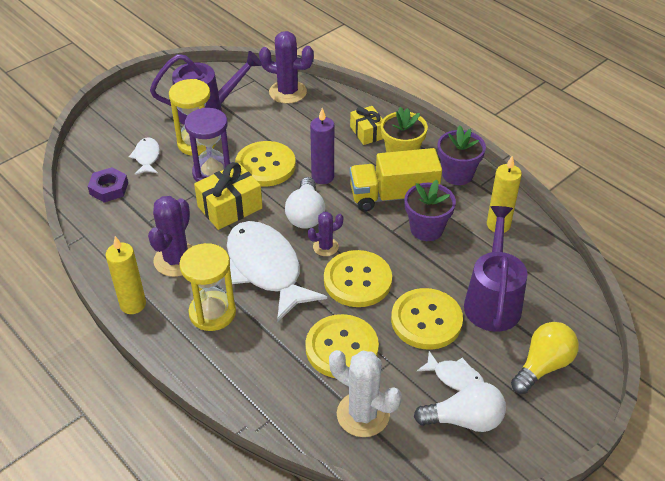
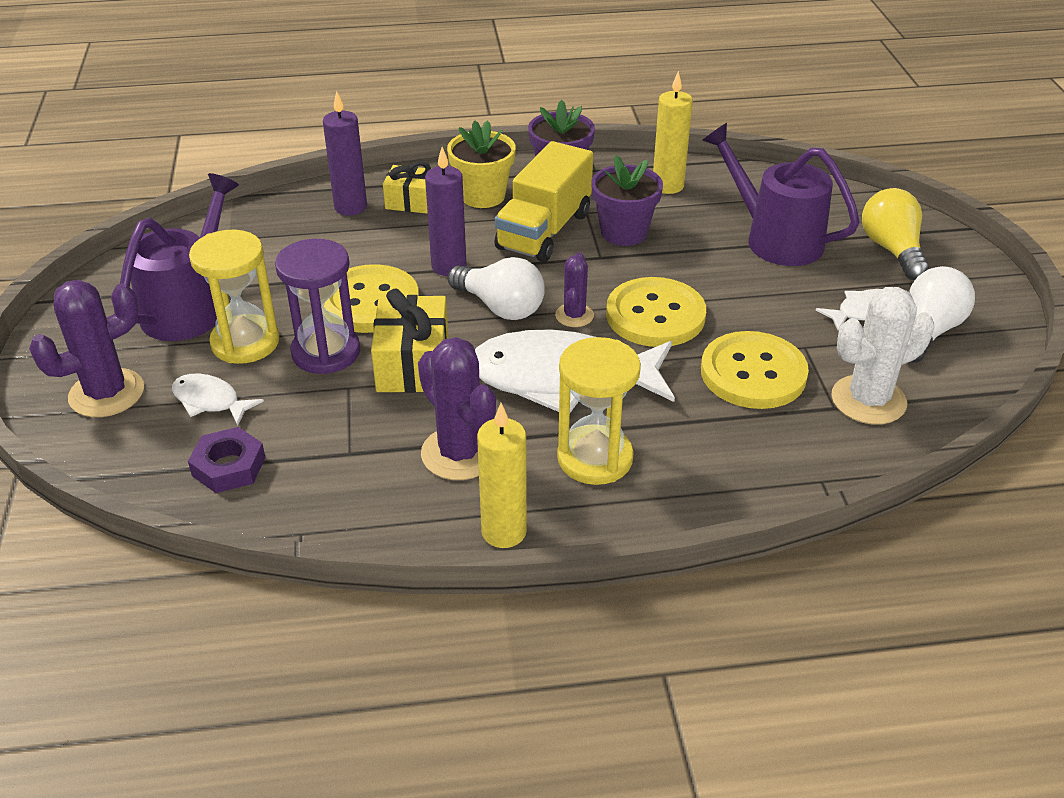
camera: 55 degrees left, 5 degrees down
purple cactus [259,31,314,104] -> purple cactus moved to [29,280,144,417]
yellow button [391,288,463,350] -> none
none -> purple candle [323,91,367,216]

